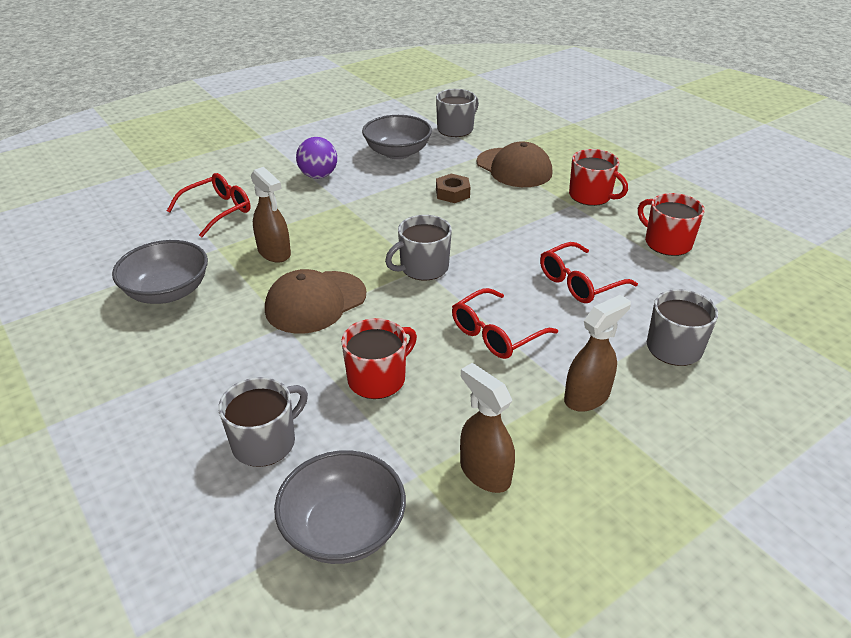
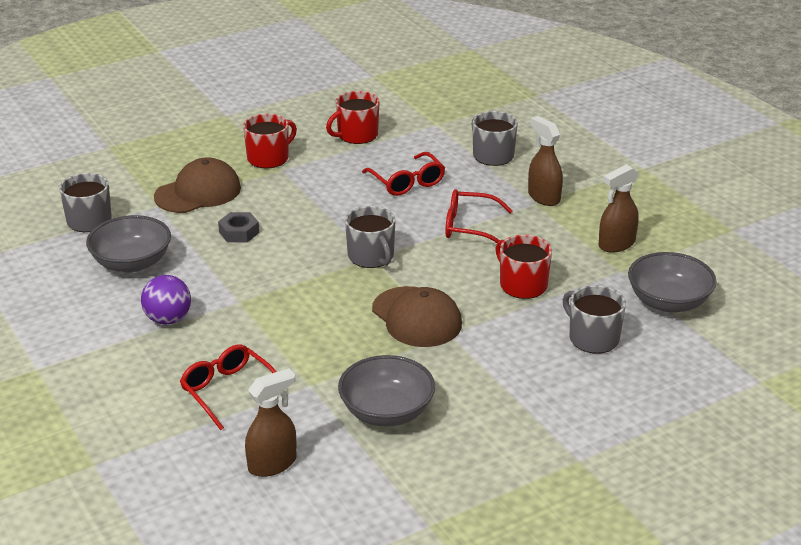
camera: 85 degrees left, 5 degrees down
brown spray bottle [251,167,291,263] -> brown spray bottle moved to [245,368,296,477]
brown nut [436,174,470,203] -> grey nut [218,212,259,243]
red glasses [452,288,558,359] -> red glasses turned 135 degrees clockwise [445,189,513,243]

